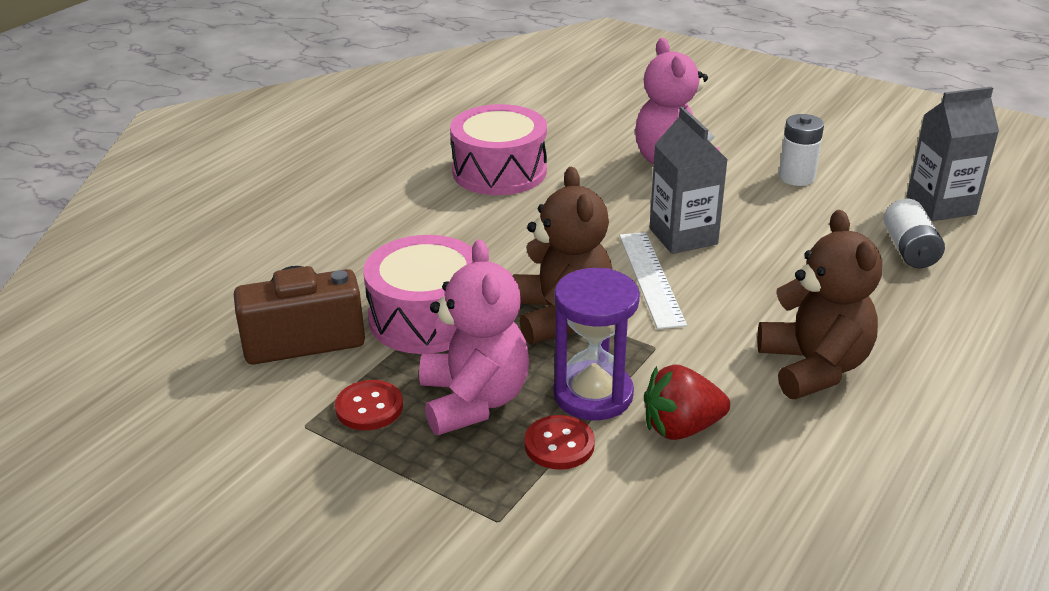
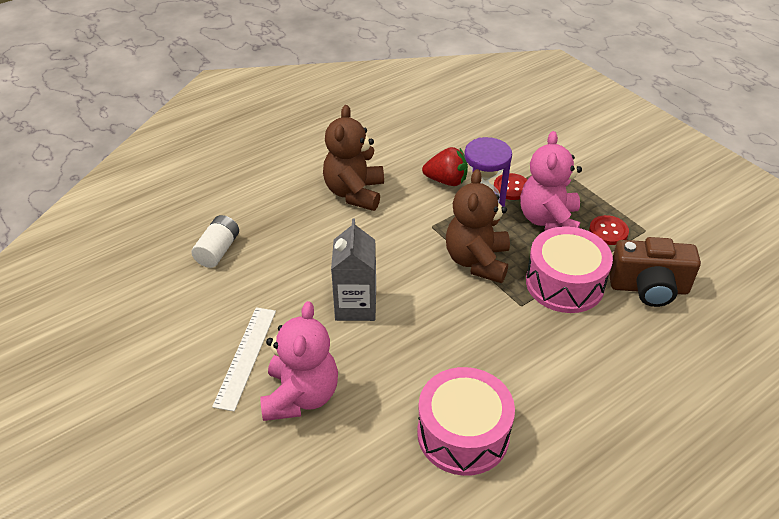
camera: 160 degrees left, 10 degrees up
white ruler [619,232,687,329] -> white ruler moved to [212,307,276,412]
white battery [779,114,824,186] -> none
grey carton [907,87,999,221] -> none

